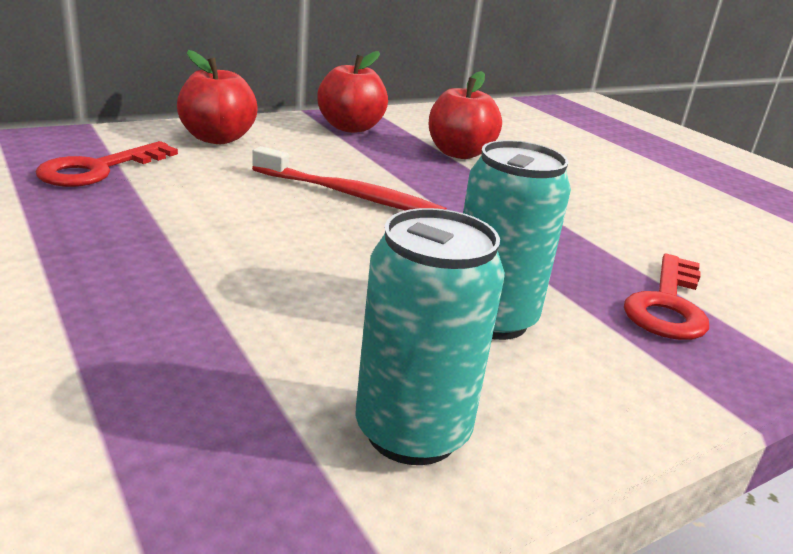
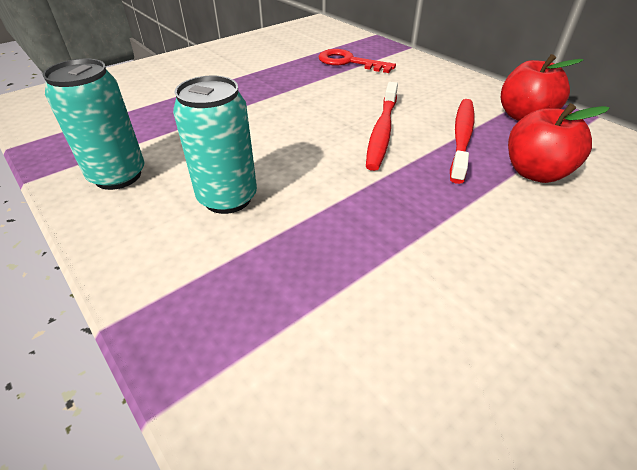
camera: 85 degrees right, 15 degrees up
red apple [177,50,258,144] -> none
red key [624,254,709,340] -> none
none -> red toothbrush [450,99,474,184]

